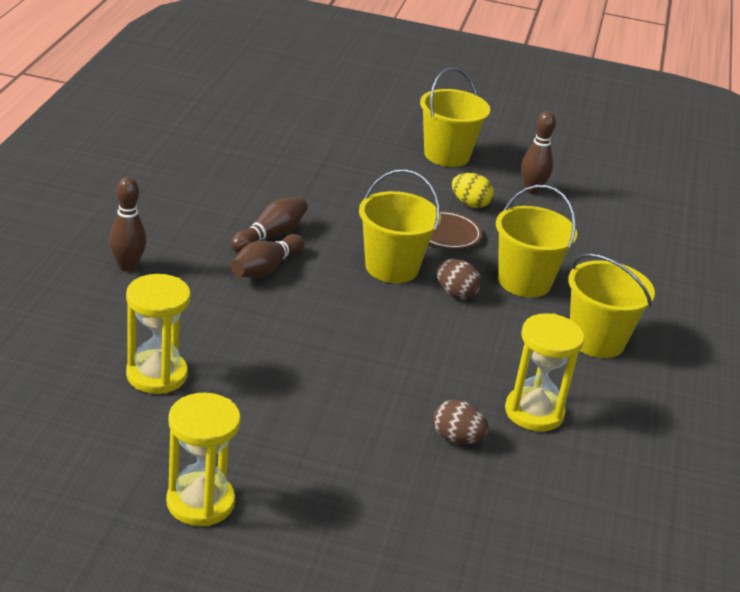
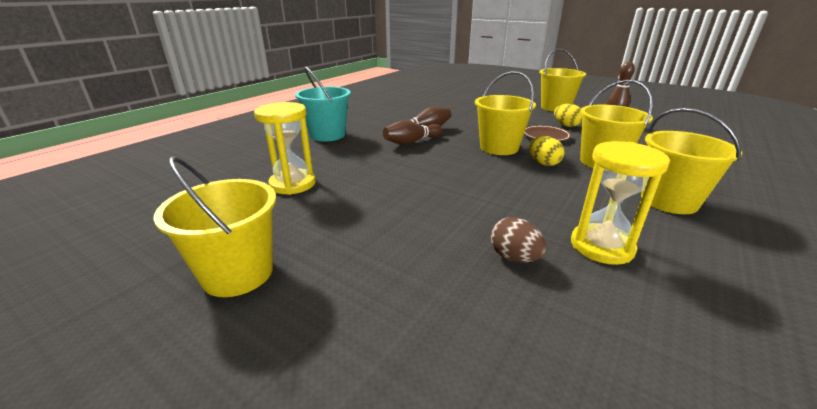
camera: 25 degrees right, 5 degrees down
brown bowling pin [109,177,146,272] -> turquoise bucket [295,67,351,141]
yellow hourglass [166,393,241,526] -> yellow bucket [153,157,276,297]
brown egg [436,259,482,299] -> yellow egg [529,136,564,166]

